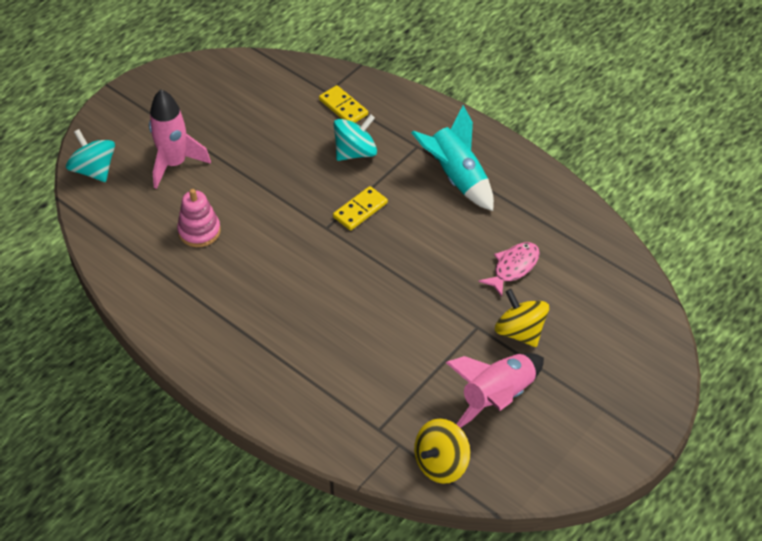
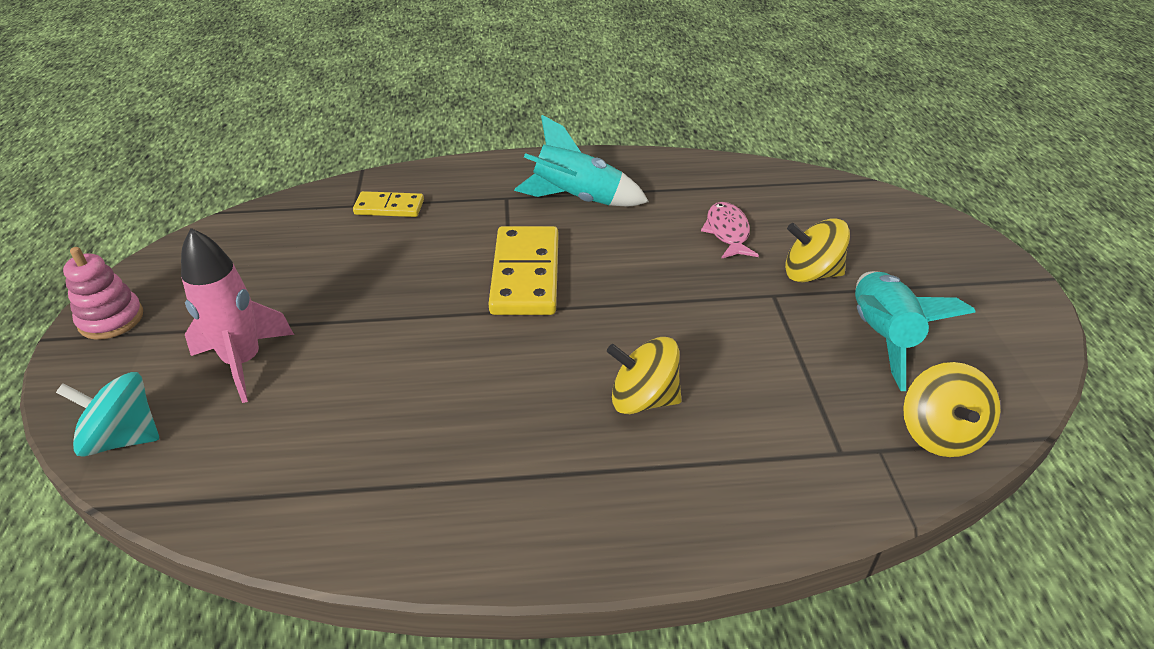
camera: 45 degrees left, 10 degrees down
pink stacking toy [177,189,221,247] -> pink stacking toy moved to [63,247,143,340]
turquoise spinning top [333,114,377,161] -> none
yellow domino [333,186,388,231] -> yellow domino [488,226,558,315], size x1.77
pink rocket [445,353,544,428] -> turquoise rocket [855,271,976,391]
none -> yellow spinning top [607,337,682,414]

